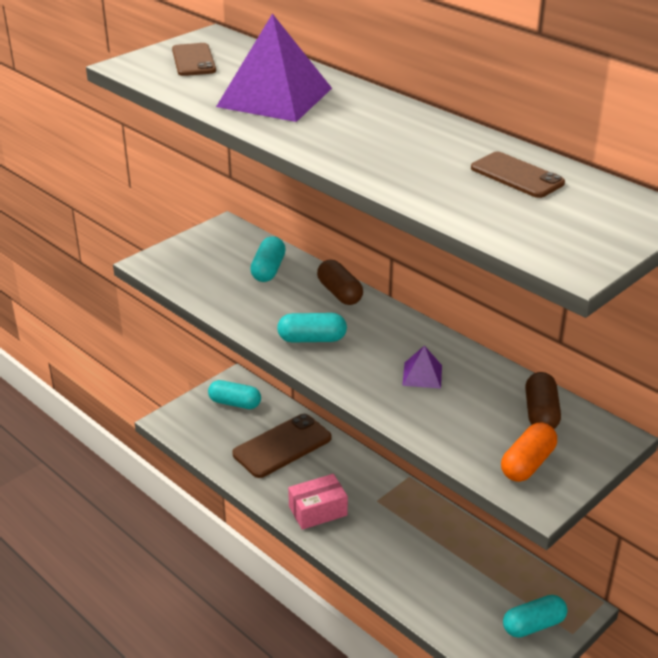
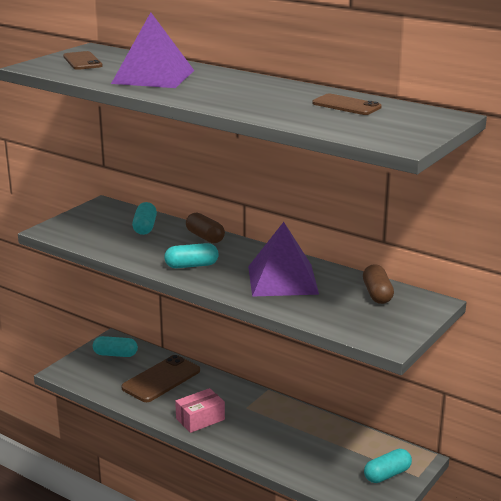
camera: 10 degrees left, 10 degrees down
purple pyramid [402,346,442,389] -> purple pyramid [248,222,319,297], size x2.22
orange capsule [501,423,557,482] -> none

